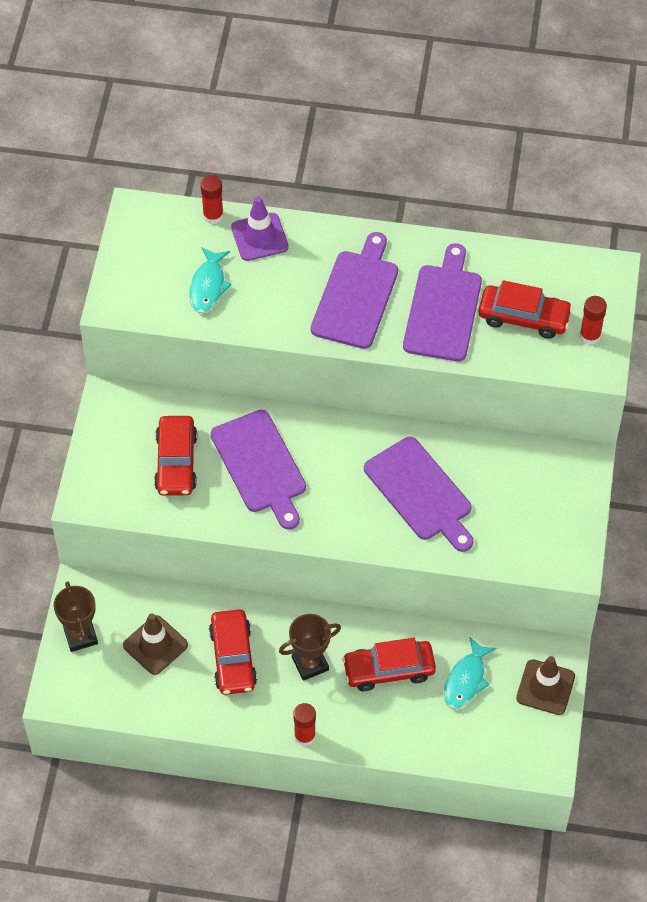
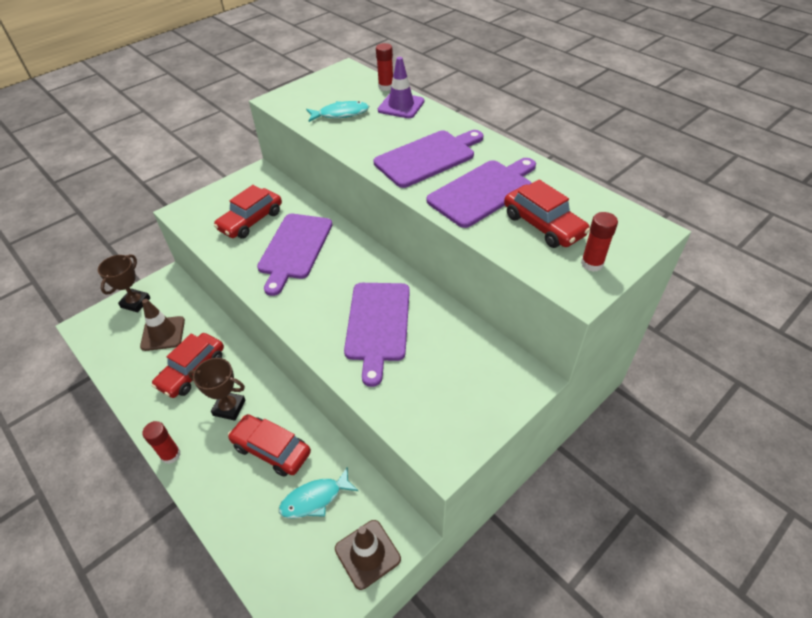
camera: 40 degrees right, 10 degrees down
turquoise fish [189,247,232,313] -> turquoise fish turned 150 degrees counterclockwise [306,101,369,122]

